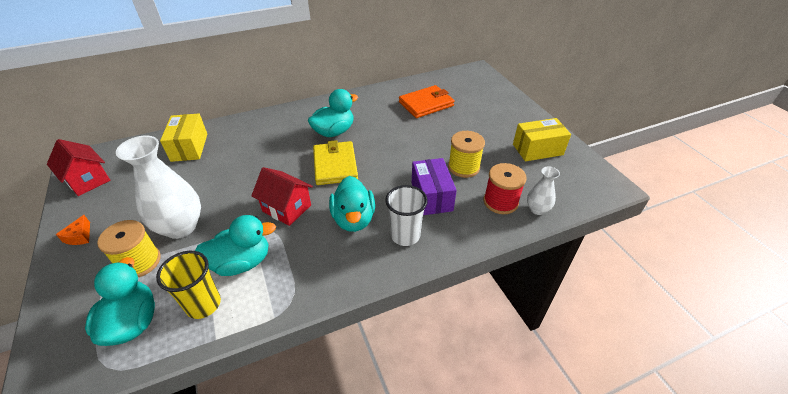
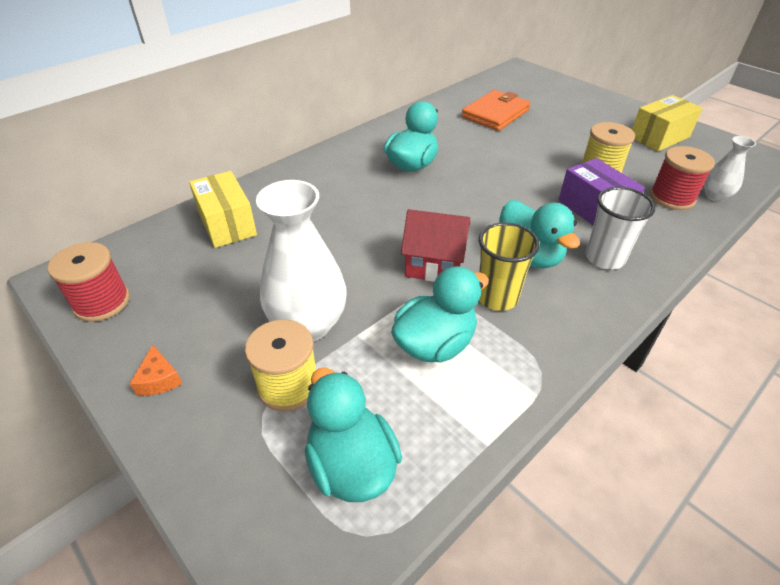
camera: 20 degrees left, 0 degrees up
red house [47,139,110,196] -> red spool [48,242,130,322]
yellow cup [156,251,221,319] -> yellow cup moved to [479,222,540,311]
yellow wallet [313,140,358,185] -> none

